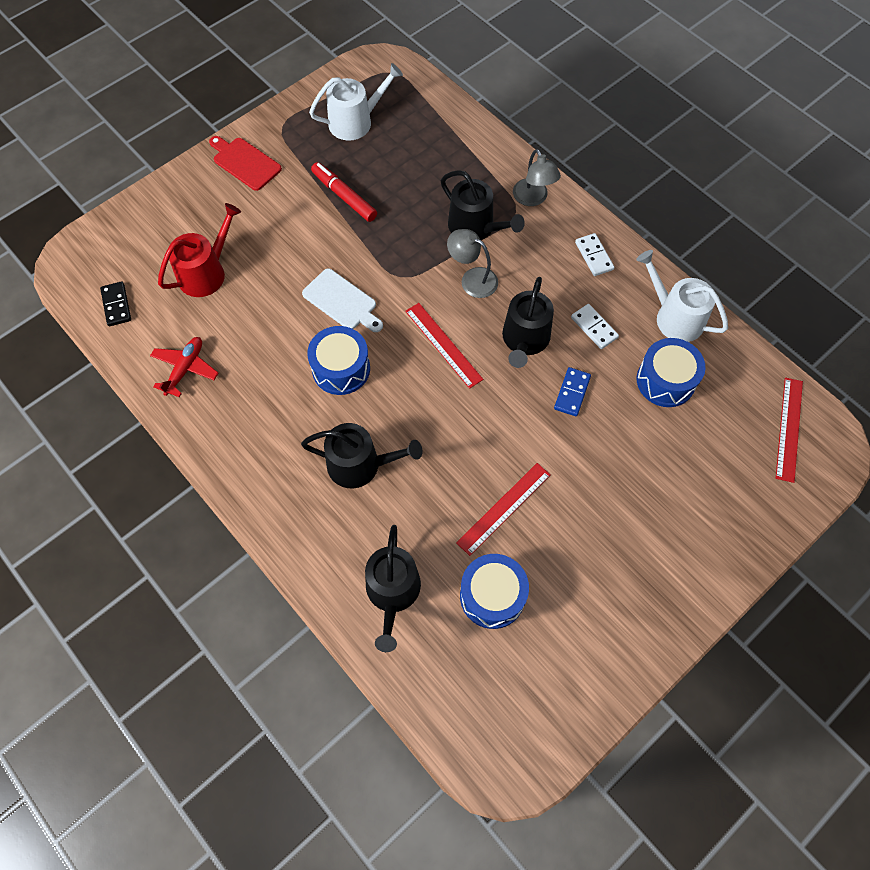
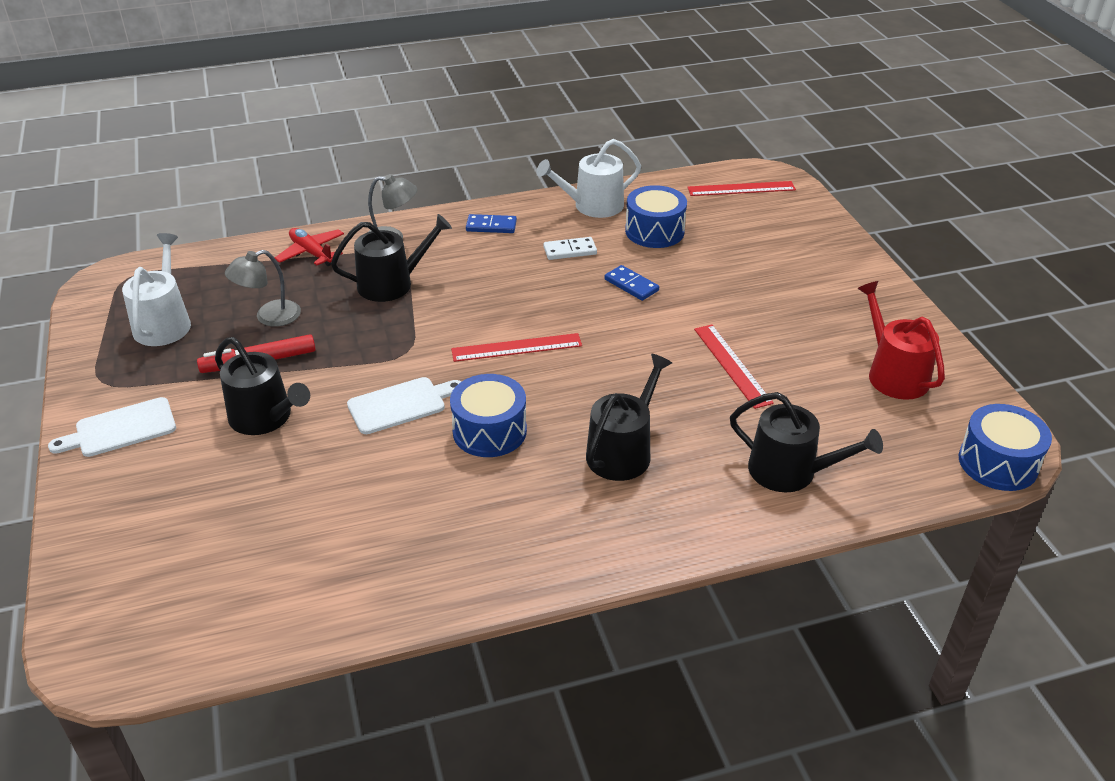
camera: 65 degrees left, 25 degrees down
black domino [100,281,131,326] -> none
red plane [150,337,218,397] -> red plane moved to [275,228,344,266]
red watering can [158,203,241,297] -> red watering can moved to [857,281,945,400]
red cutting board [209,136,282,191] -> white cutting board [48,397,176,457]
grey lamp [447,229,498,298] -> grey lamp moved to [225,250,301,327]
blue drum [460,554,529,629] -> blue drum moved to [959,404,1052,491]
black watering can [502,277,554,368] -> black watering can moved to [215,337,310,435]
white domino [575,233,615,276] -> blue domino [466,214,517,233]
red ruler [776,378,803,483] -> red ruler turned 45 degrees counterclockwise [687,181,796,196]

